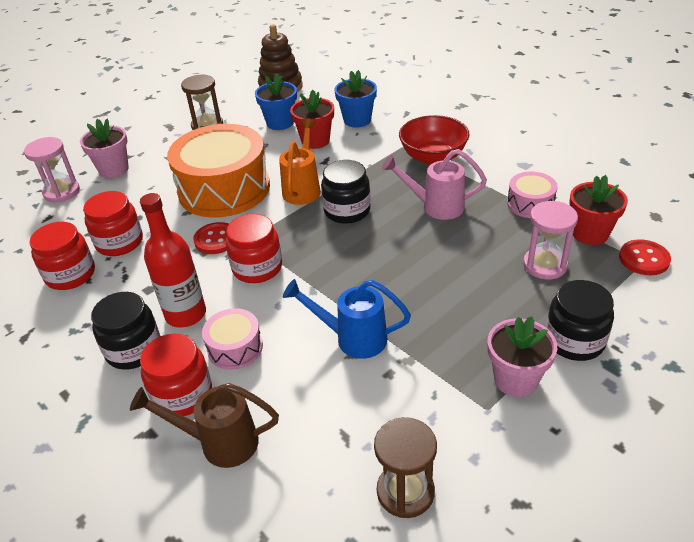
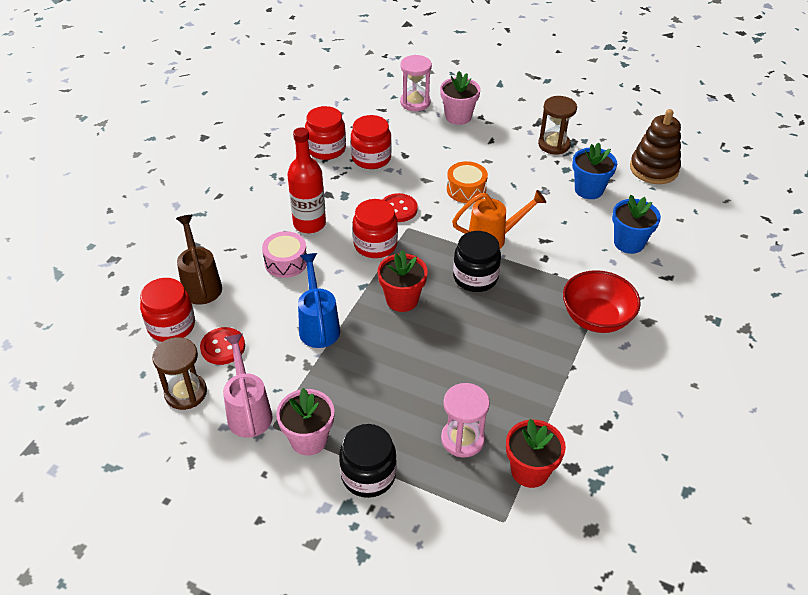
camera: 65 degrees right, 5 degrees up
black jar [91,292,160,369] -> none
red jar [140,333,212,416] -> red jar moved to [140,278,195,342]
orange drum [167,124,270,218] -> orange drum [447,161,488,203], size x0.46
red flower pot [290,90,334,149] -> red flower pot moved to [377,250,428,312]
pink watering can [382,149,487,220] -> pink watering can moved to [223,334,272,438]
pink drum [507,171,558,218] -> none
red button [619,239,671,275] -> red button moved to [200,327,245,365]

